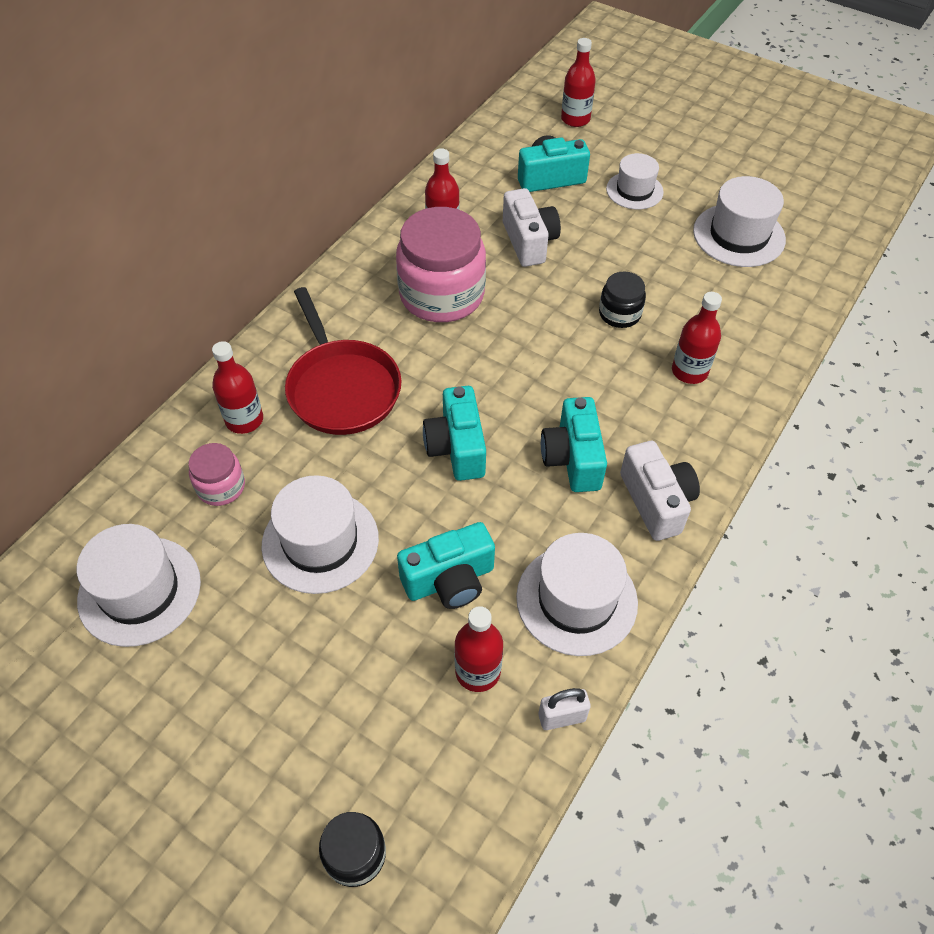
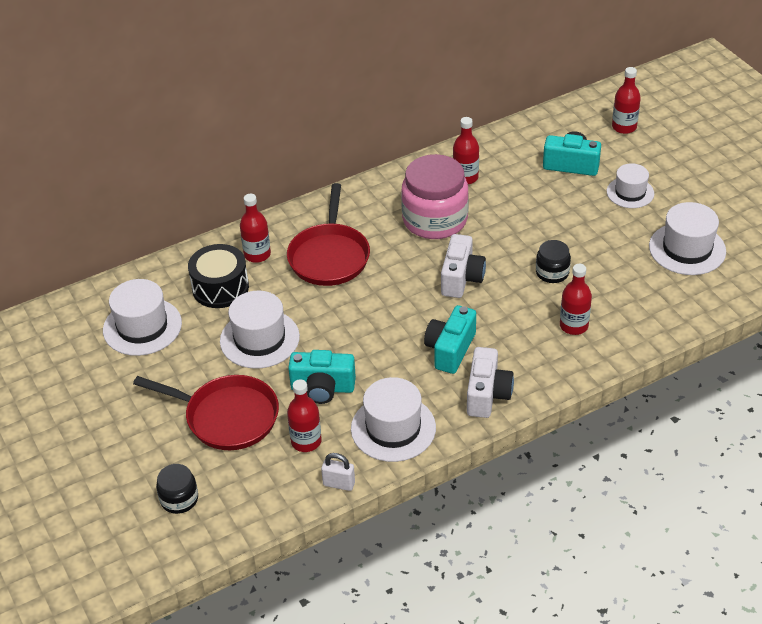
camera: 30 degrees right, 10 degrees down
pink jar [188,443,245,506] -> black drum [188,244,249,308]
turquoise camera [423,386,486,481] -> none
white camera [503,188,561,267] -> white camera moved to [441,234,486,298]
none -> red pan [133,375,279,450]

